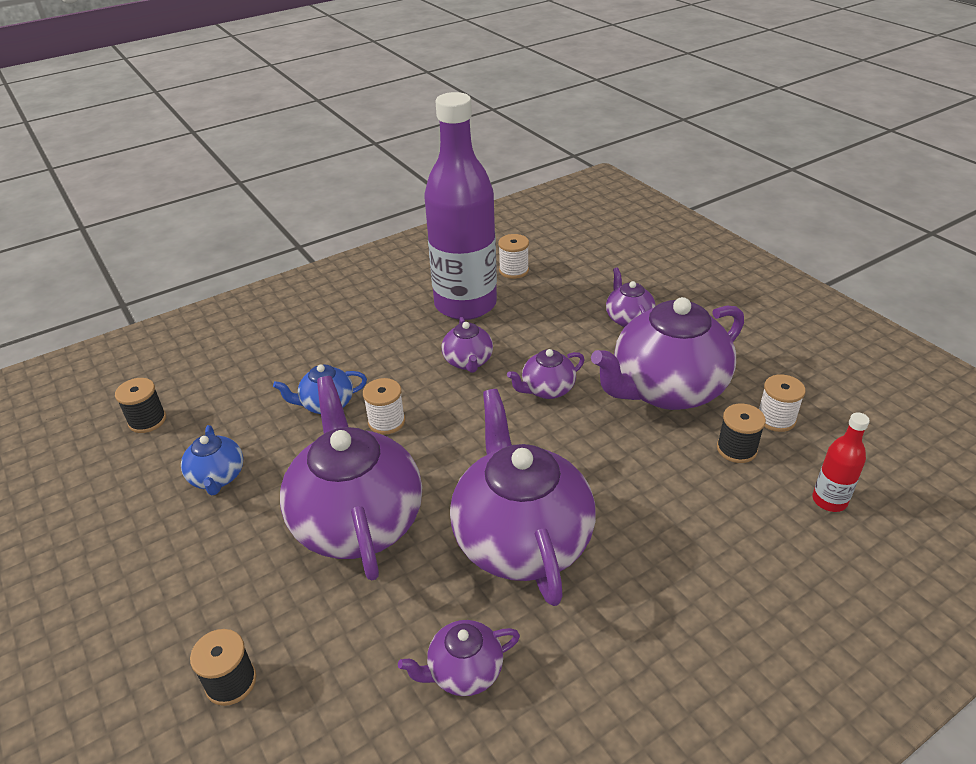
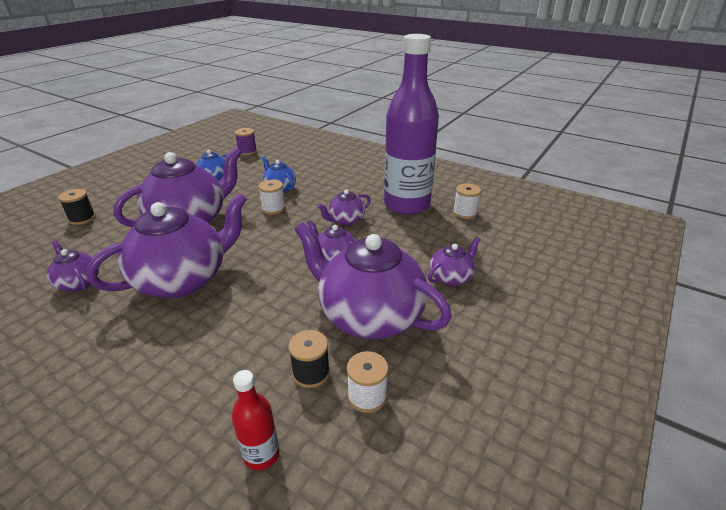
camera: 65 degrees right, 5 degrees down
black spool [115,378,166,433] -> purple spool [235,128,257,155]

